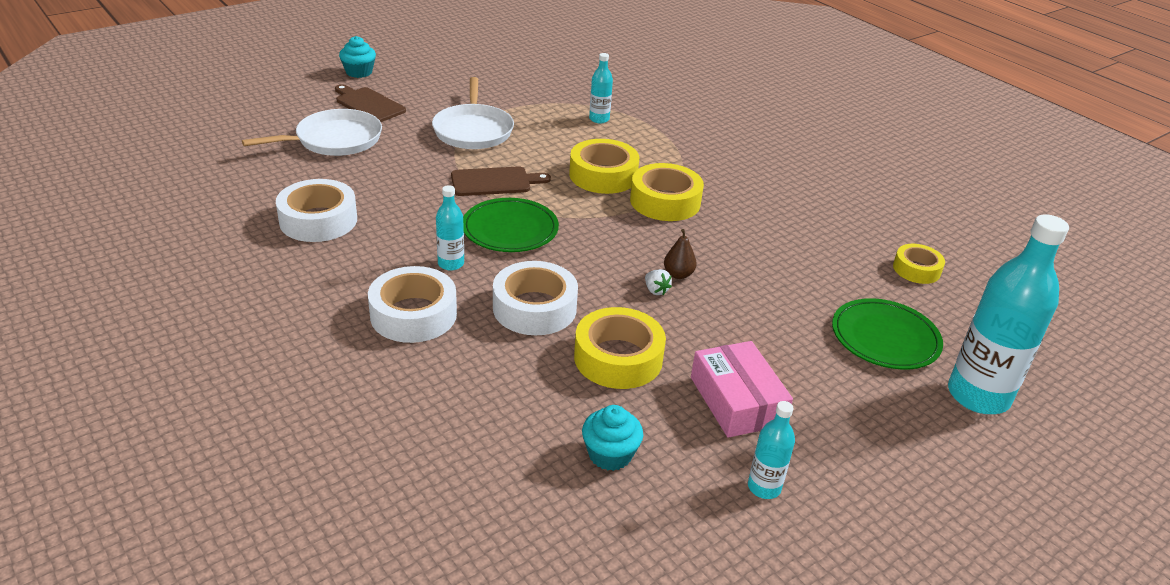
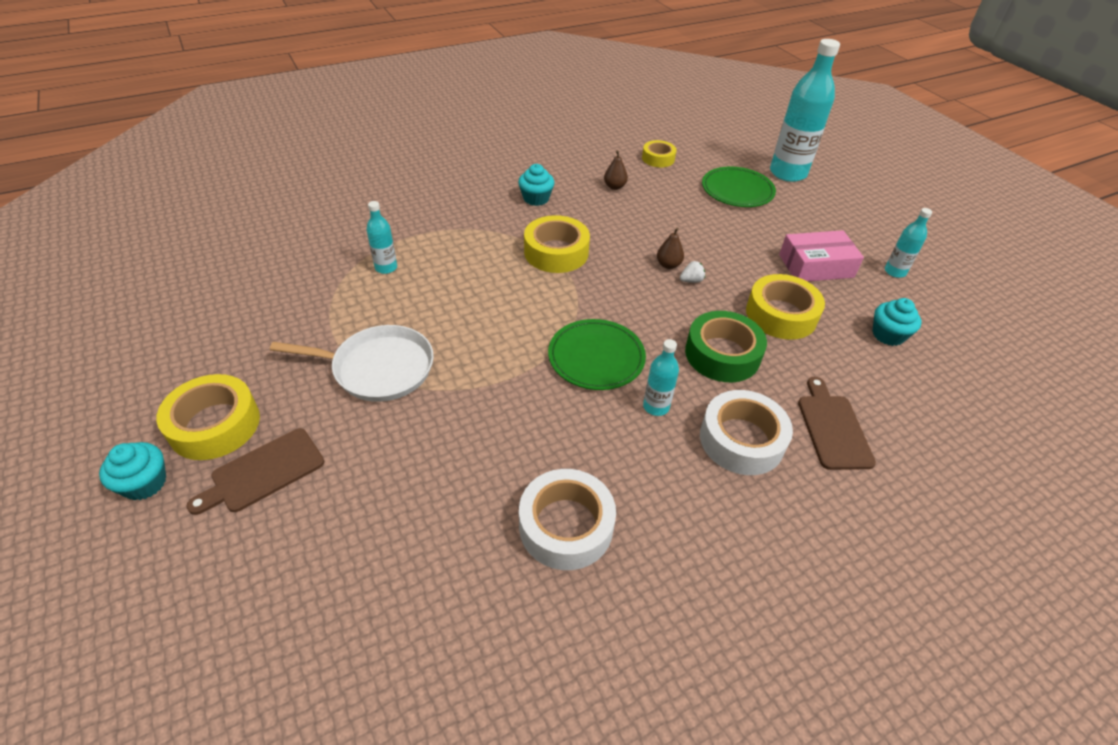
camera: 80 degrees left, 10 degrees up
white pan [242,109,382,156] -> none
brown cutting board [451,166,551,196] -> brown cutting board moved to [798,377,876,470]
white tape [493,261,578,335] -> green tape [685,311,767,382]
yellow tape [569,139,639,194] -> yellow tape moved to [156,374,260,460]
none -> turquoise cupcake [518,164,554,206]
none -> brown pear [604,150,628,190]

